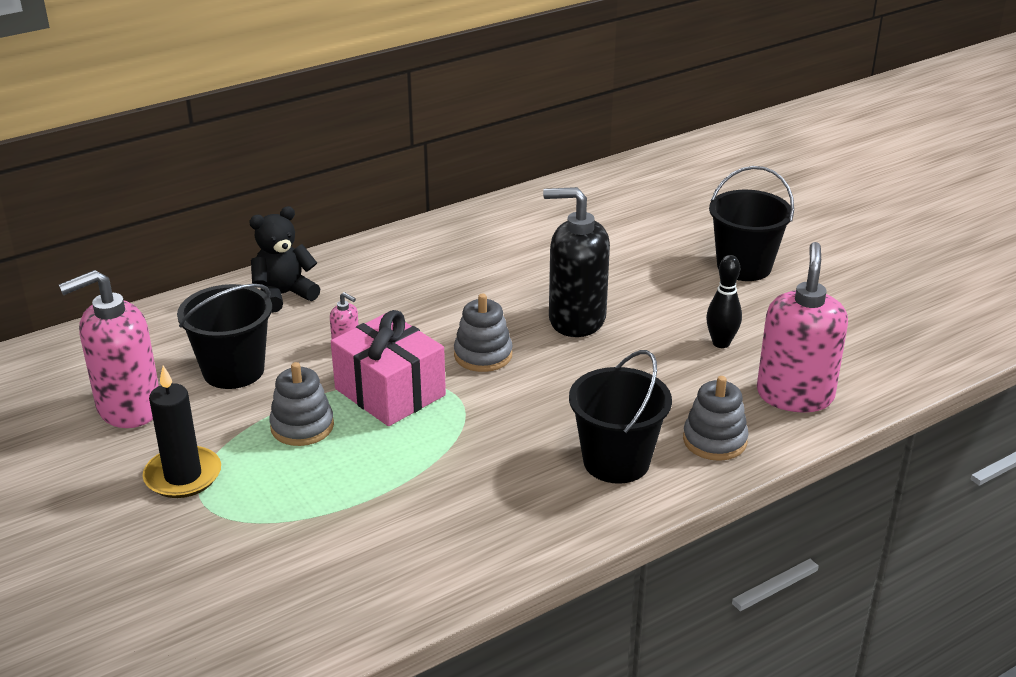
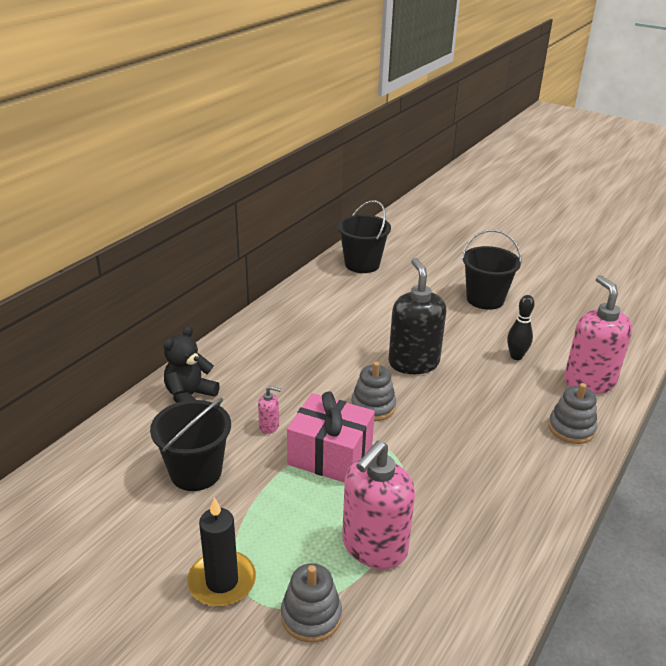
camera: 25 degrees left, 0 degrees up
pink soap dispenser [59,270,159,428] -> pink soap dispenser moved to [342,441,415,569]
grey stacking toy [269,362,334,446] -> grey stacking toy moved to [281,563,342,643]
black soap dispenser [543,187,610,337] -> black soap dispenser turned 90 degrees clockwise [388,258,447,374]
black bucket [569,350,672,484] -> black bucket moved to [337,200,391,273]

